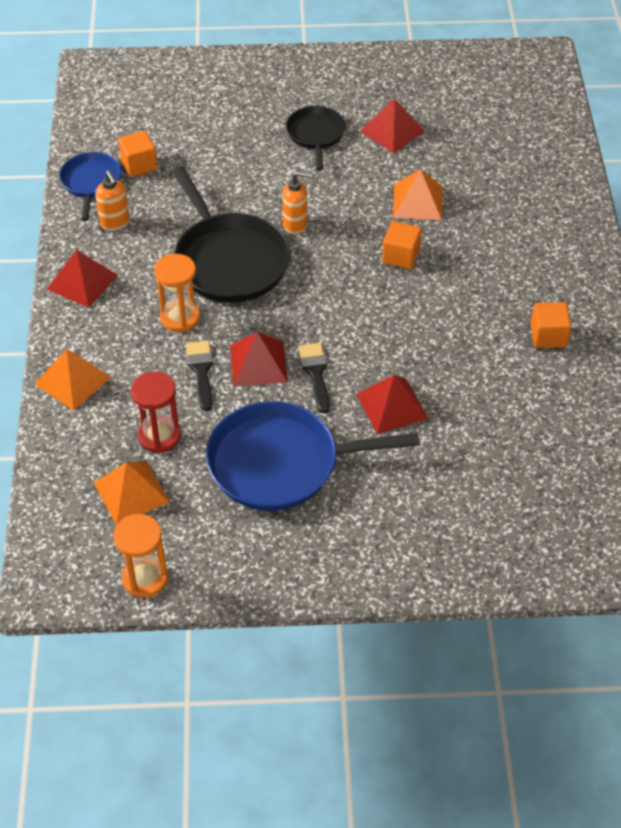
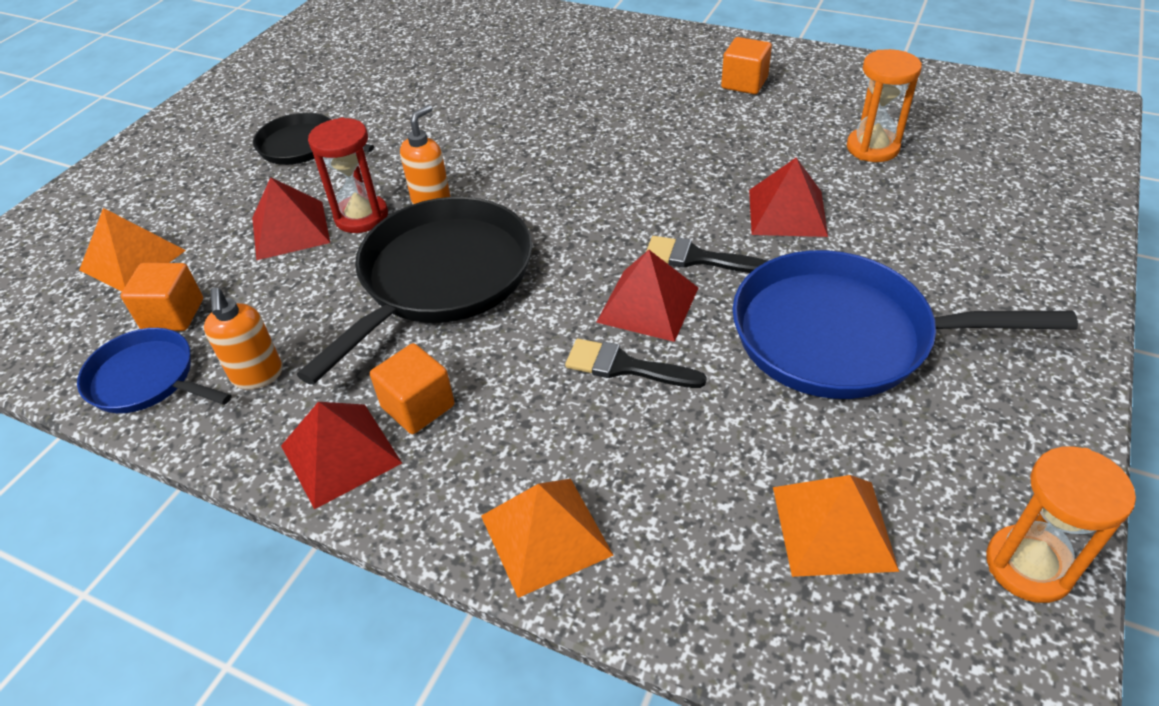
camera: 60 degrees left, 5 degrees down
orange soap dispenser [95,170,130,231] -> orange soap dispenser turned 75 degrees clockwise [204,287,283,389]
red hourglass [131,371,181,453] -> red hourglass moved to [308,117,388,233]
orange hourglass [154,254,200,332] -> orange hourglass moved to [847,49,922,162]
black pan [172,166,291,303] -> black pan turned 60 degrees counterclockwise [297,197,532,385]
blue pan [206,401,420,511] -> blue pan turned 75 degrees clockwise [732,250,1078,399]
red pyramid [360,98,425,153] -> red pyramid moved to [252,177,330,260]
orange cube [382,221,422,269] -> orange cube moved to [370,343,455,434]
orange pyramid [393,169,443,220] -> orange pyramid moved to [79,208,186,292]

